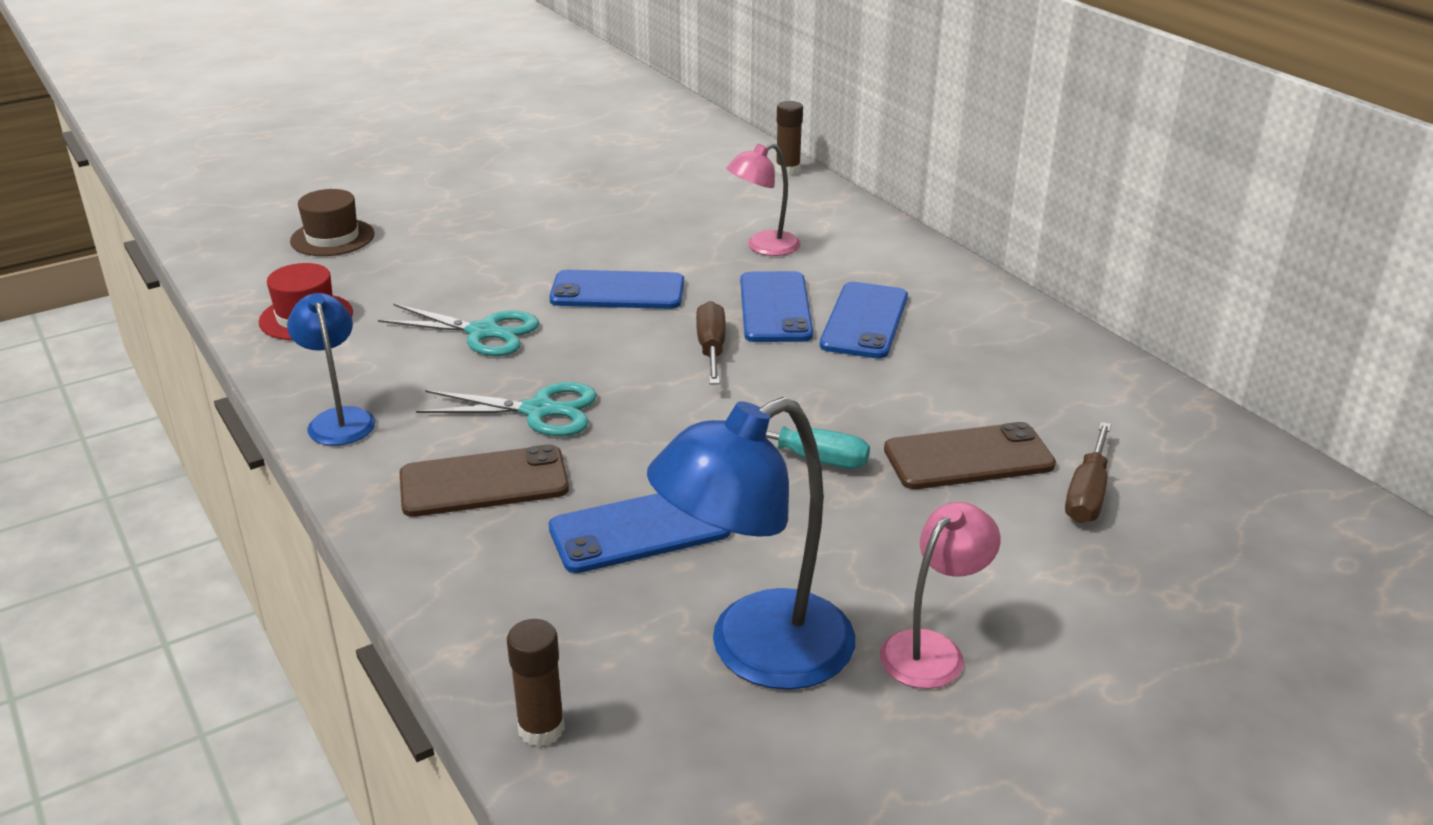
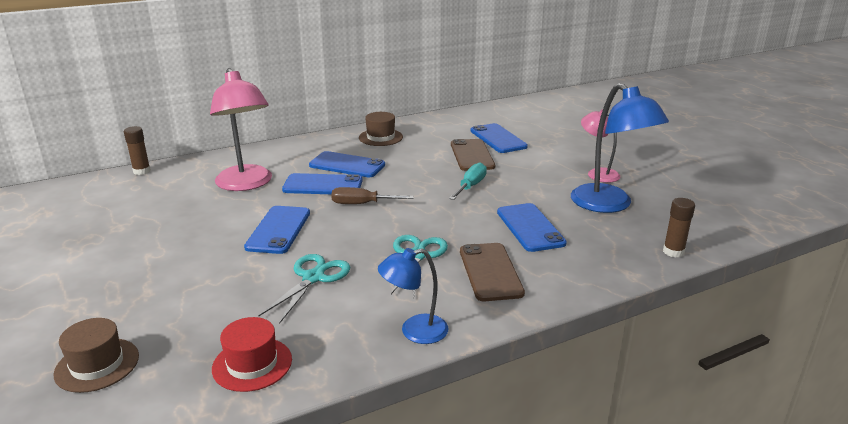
camera: 85 degrees left, 5 degrees down
pink lamp [727,143,801,256] -> pink lamp [210,68,272,191], size x1.74
brown screwdriver [1065,422,1111,523] -> blue phone [470,123,528,153]
none -> brown hat [359,112,403,146]

